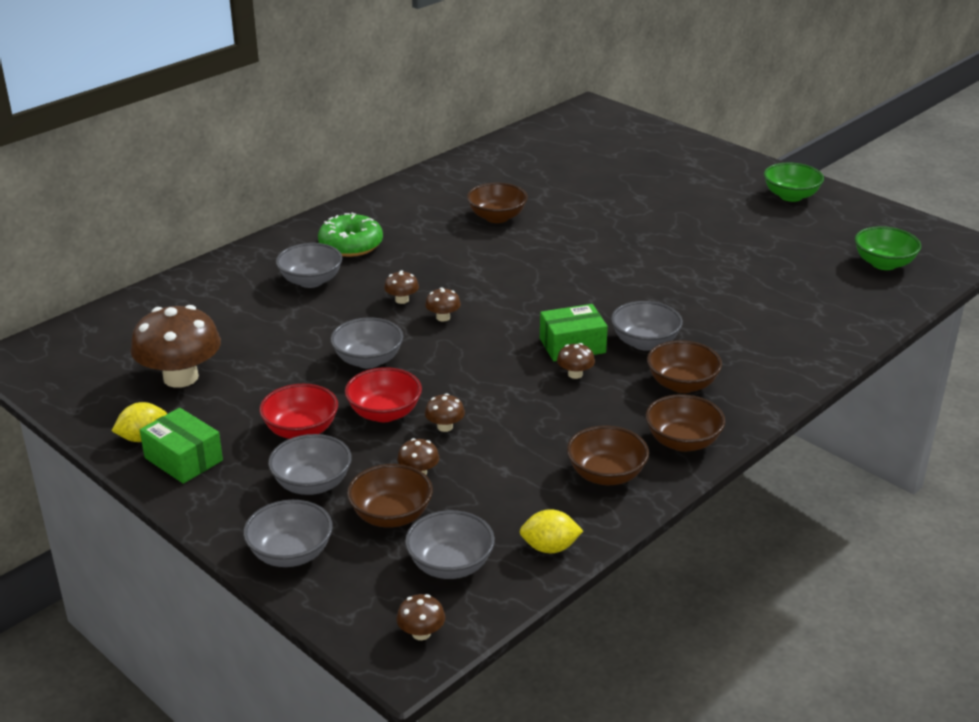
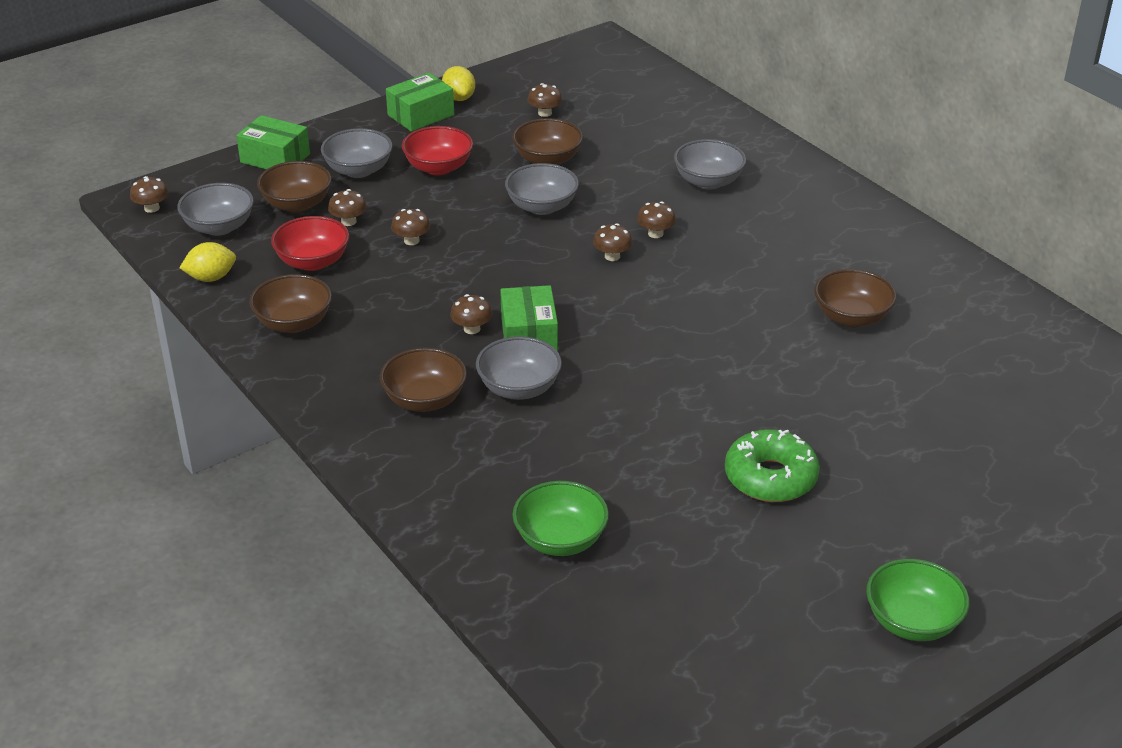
camera: 100 degrees right, 5 degrees up
brown mushroom [130,305,221,388] -> brown mushroom [527,83,562,117], size x0.43
grey bowl [243,500,333,567] -> green box [236,115,310,170]
green donut [318,212,383,257] -> green donut moved to [725,429,820,502]
red bowl [345,367,422,422] -> red bowl moved to [271,216,349,271]
yellow lemon [520,509,583,553] -> yellow lemon turned 60 degrees clockwise [180,242,236,282]
brown bowl [645,394,726,452] -> brown bowl moved to [512,118,583,165]
green bowl [855,226,921,270] -> green bowl moved to [513,481,609,556]

